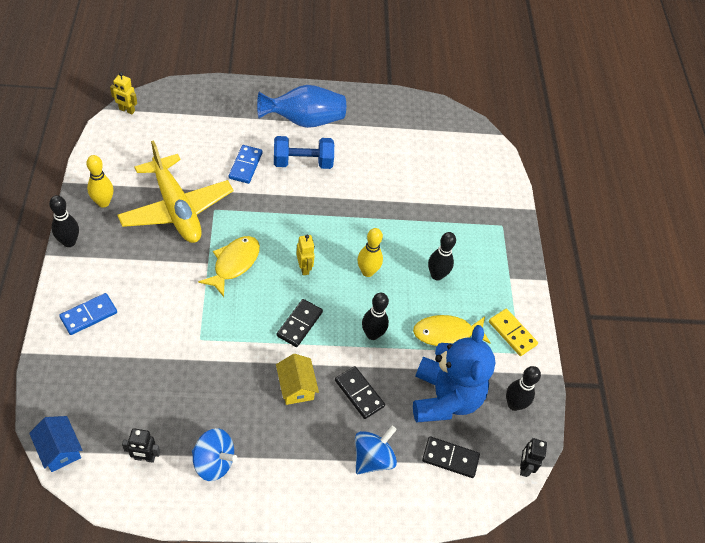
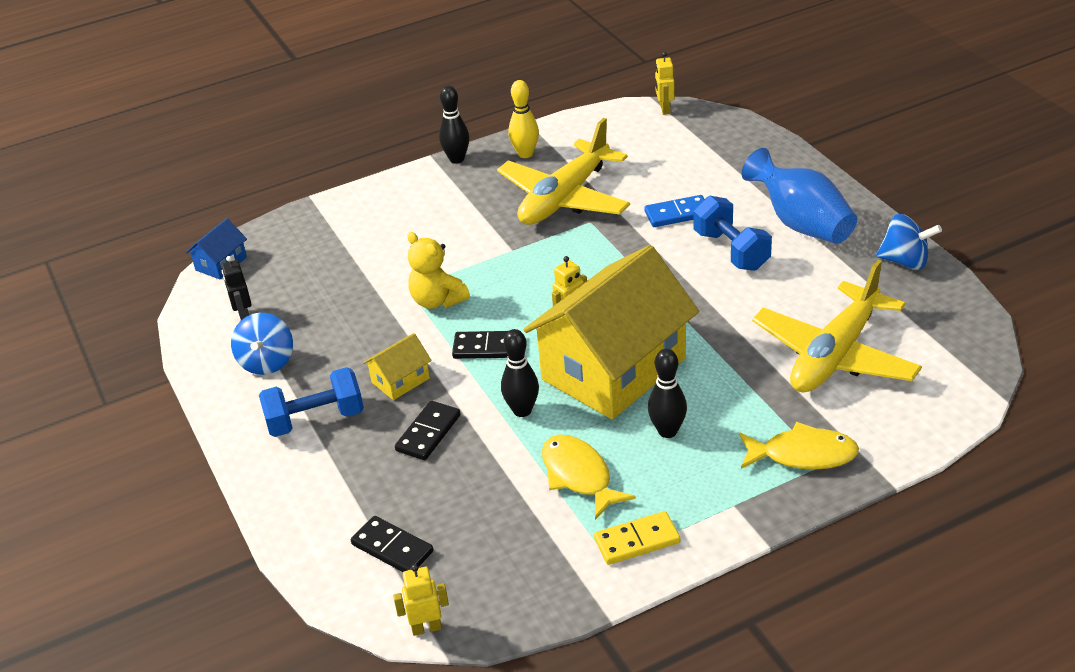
camera: 75 degrees right, 15 degrees down
blue domino [59,293,117,335] -> none
yellow fish [198,236,260,297] -> yellow fish moved to [739,422,859,470]
blue spinning top [355,426,397,474] -> blue spinning top moved to [876,214,942,270]
yellow bowling pin [357,228,383,277] -> yellow house [523,245,699,420]
blue teddy bear [413,325,496,423] -> none
black domino [422,437,480,478] -> black domino turned 45 degrees counterclockwise [351,516,433,572]
yellow domino [489,309,538,356] -> yellow domino turned 45 degrees clockwise [594,511,680,565]
black bowling pin [506,366,541,411] -> none
black robot [520,438,547,477] -> yellow robot [393,564,449,636]
none -> blue dumbbell [259,367,364,437]
none -> yellow teddy bear [407,232,470,309]
none -> yellow plane [752,260,922,393]

